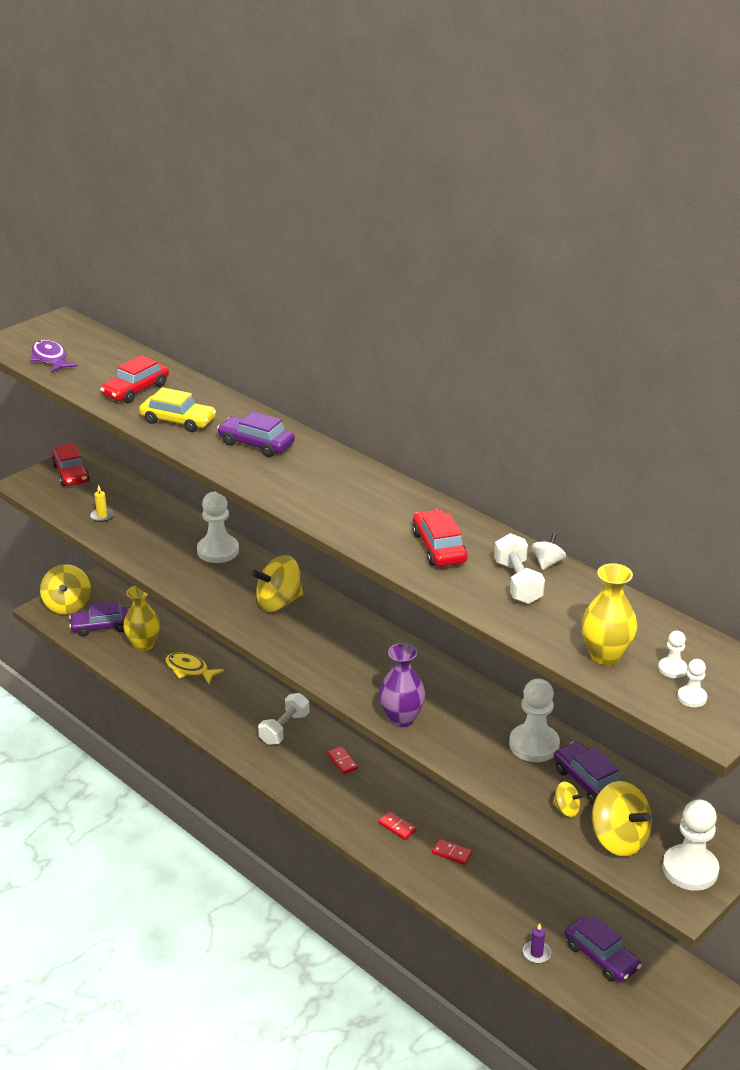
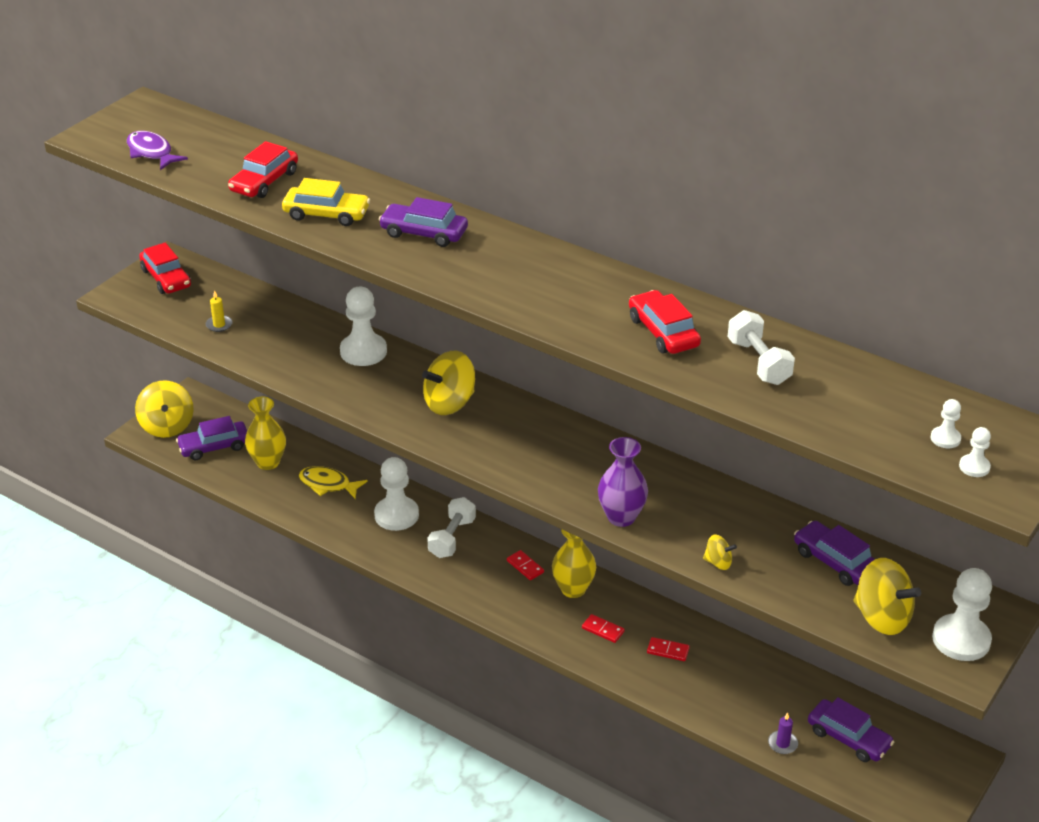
camera: 10 degrees left, 5 degrees up
white pawn [509,679,560,762] -> white pawn moved to [374,457,419,531]
white spinning top [532,533,566,570] -> none
yellow spinning top [552,781,584,817] -> yellow spinning top moved to [703,535,737,570]
yellow vase [581,563,637,665] -> yellow vase moved to [552,529,596,598]

